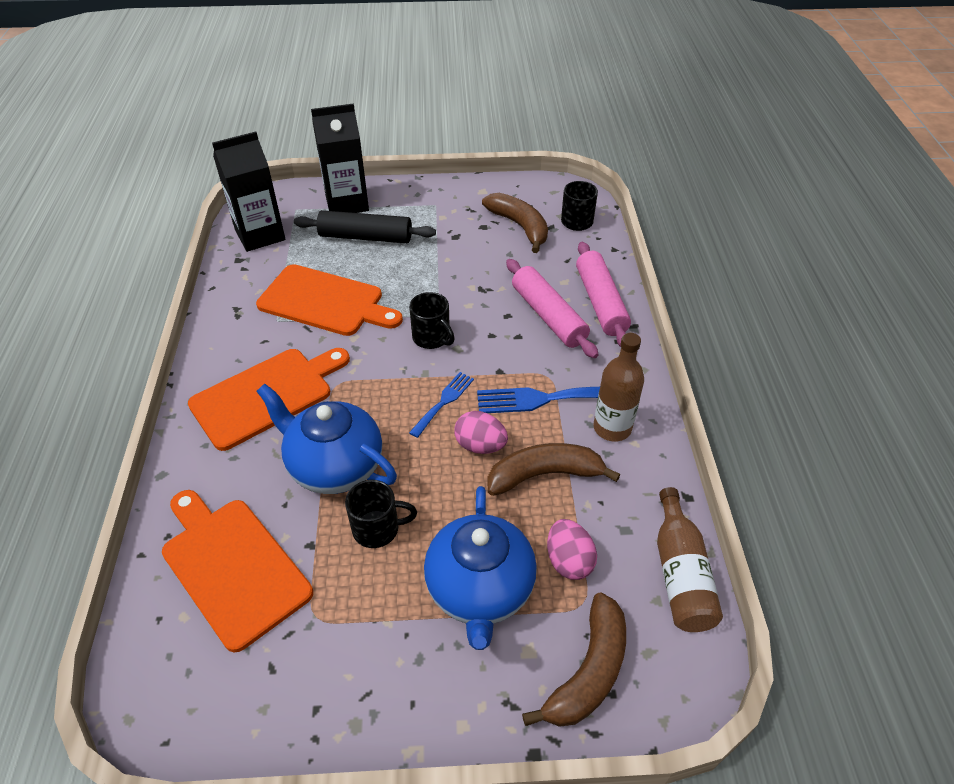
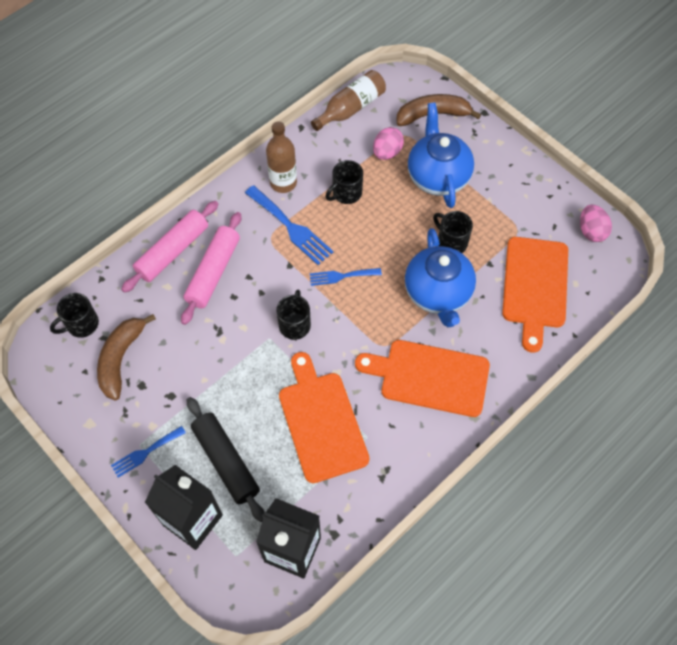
camera: 130 degrees left, 15 degrees up
blue teapot [424,486,537,650] -> blue teapot turned 60 degrees counterclockwise [408,103,474,208]
pink egg [454,411,508,454] -> pink egg moved to [580,205,612,242]
brown banana [488,443,620,496] -> black mug [326,160,363,204]
none -> blue fork [111,426,186,478]

